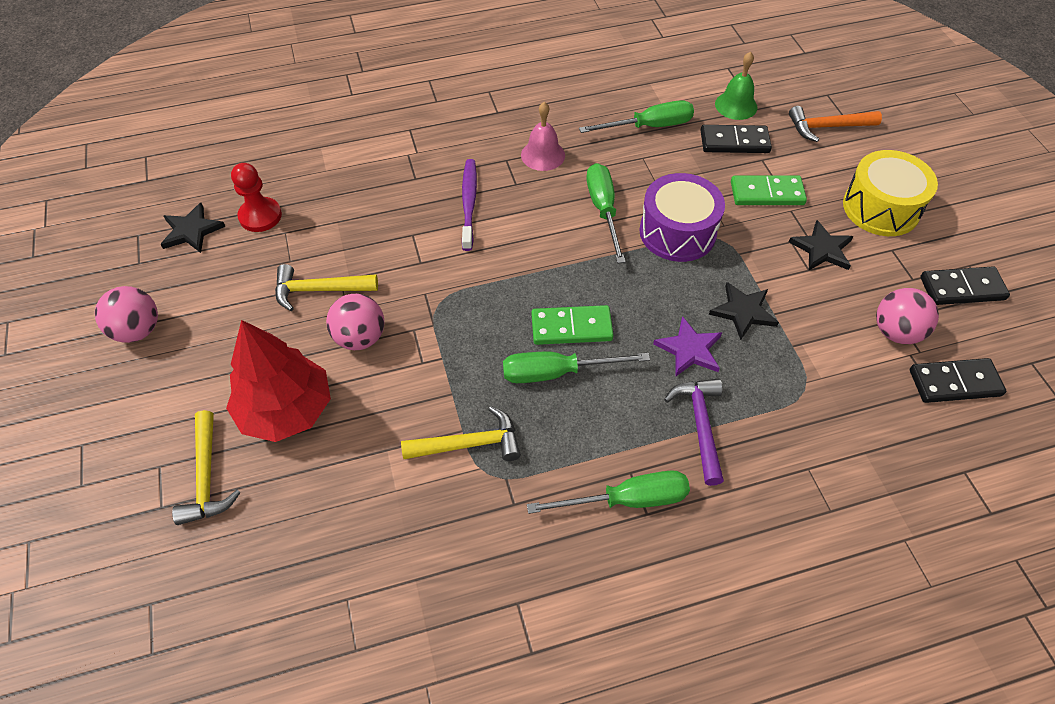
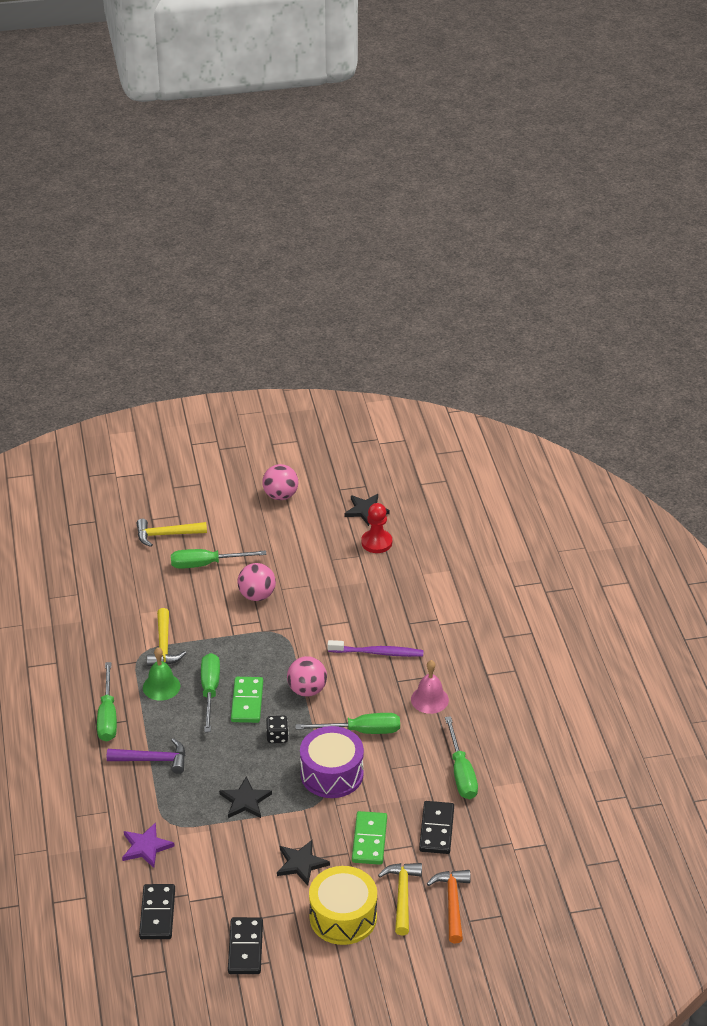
camera: 95 degrees right, 15 degrees down
red tree [226,320,331,442] -> green screwdriver [171,549,266,569]
yellow hammer [275,264,378,311] -> yellow hammer moved to [378,863,422,935]
purple star [653,316,722,377] -> purple star moved to [122,822,175,868]
green bell [715,51,758,120] -> green bell moved to [143,647,180,701]
pink ball [876,288,939,344] -> pink ball moved to [287,656,327,697]
none -> black dice [266,716,289,743]

